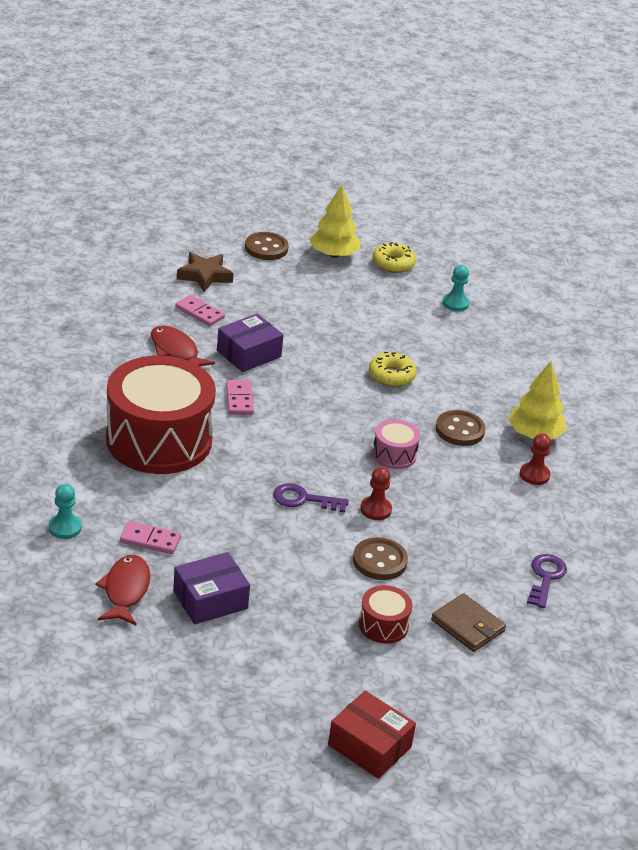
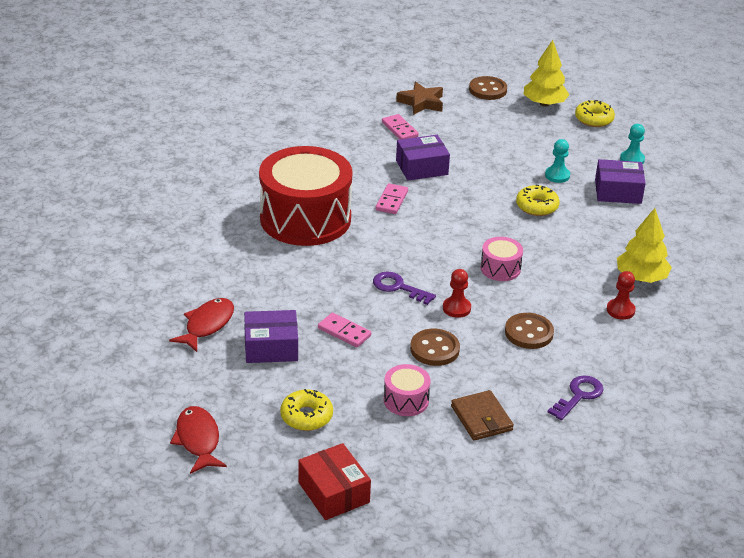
camera: 25 degrees right, 0 degrees up
turquoise pawn [49,484,82,539] -> turquoise pawn moved to [545,139,570,183]
pink domino [120,521,181,554] -> pink domino moved to [318,313,371,347]
red fish [151,325,215,366] -> red fish moved to [170,406,227,474]
red drum [359,585,412,644] -> pink drum [384,364,431,416]
brown button [436,410,485,446] -> brown button moved to [505,313,554,349]
none -> yellow donut [280,389,333,431]
none -> purple box [595,159,646,204]

